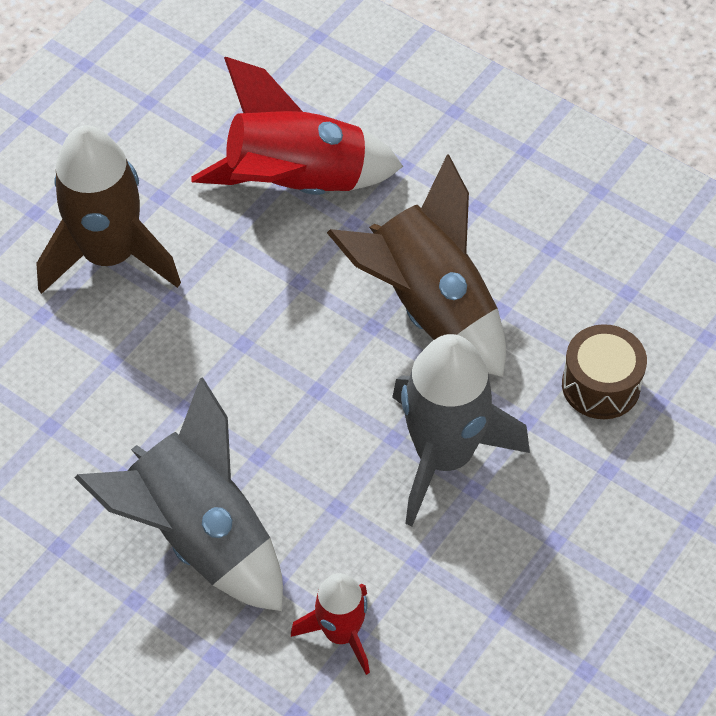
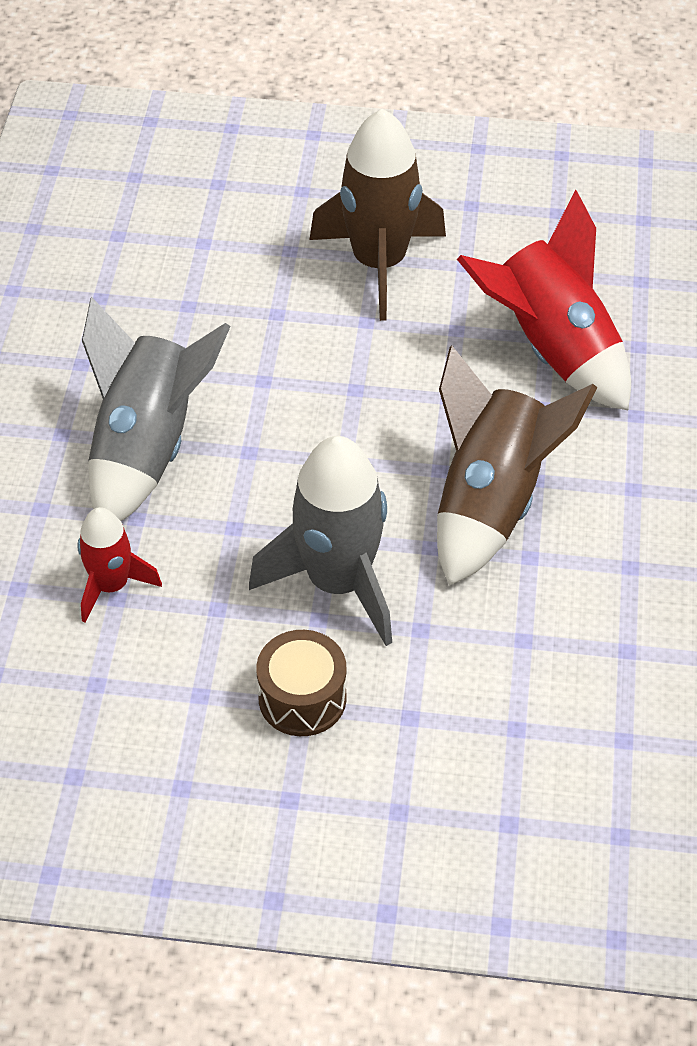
camera: 60 degrees right, 5 degrees down
brown drum [562,324,647,419] -> brown drum moved to [256,630,347,736]

